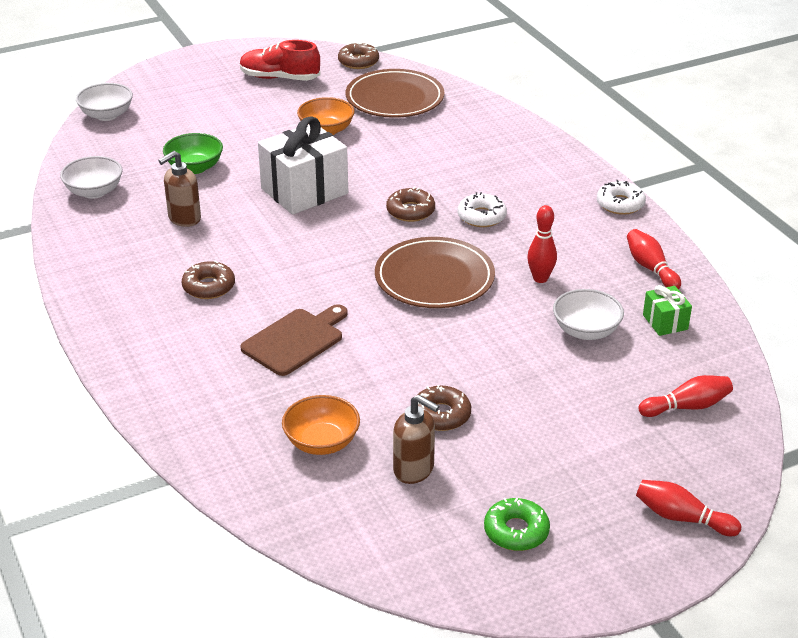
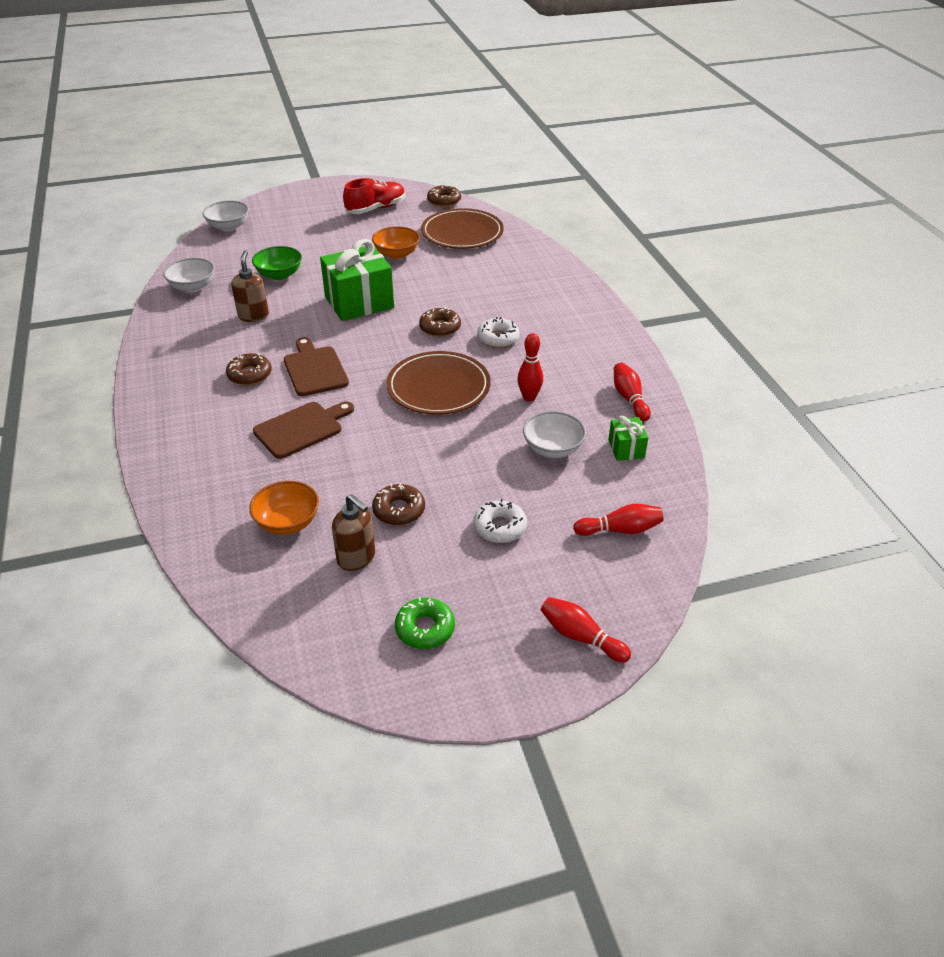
camera: 10 degrees right, 5 degrees up
brown soap dispenser [158,151,201,227] -> brown soap dispenser turned 120 degrees clockwise [232,250,269,322]
red shoe [240,40,320,81] -> red shoe turned 120 degrees clockwise [343,178,405,214]
white gift [258,116,348,215] -> green gift [320,239,394,321]
white donut [597,180,646,215] -> white donut moved to [473,499,527,543]
none -> brown cutting board [284,337,349,396]

